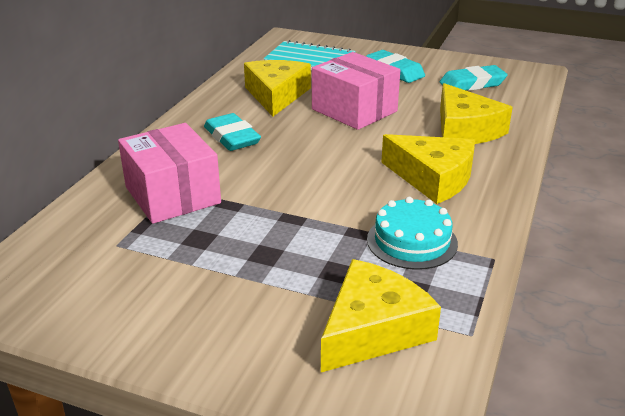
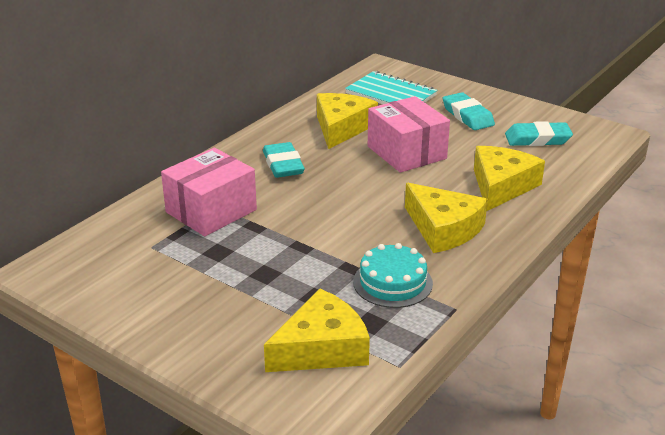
camera: 15 degrees right, 0 degrees up
pink box [118,123,221,224] -> pink box turned 60 degrees clockwise [161,148,257,236]
yellow cheese [440,83,513,144] -> yellow cheese turned 150 degrees counterclockwise [474,146,545,211]

